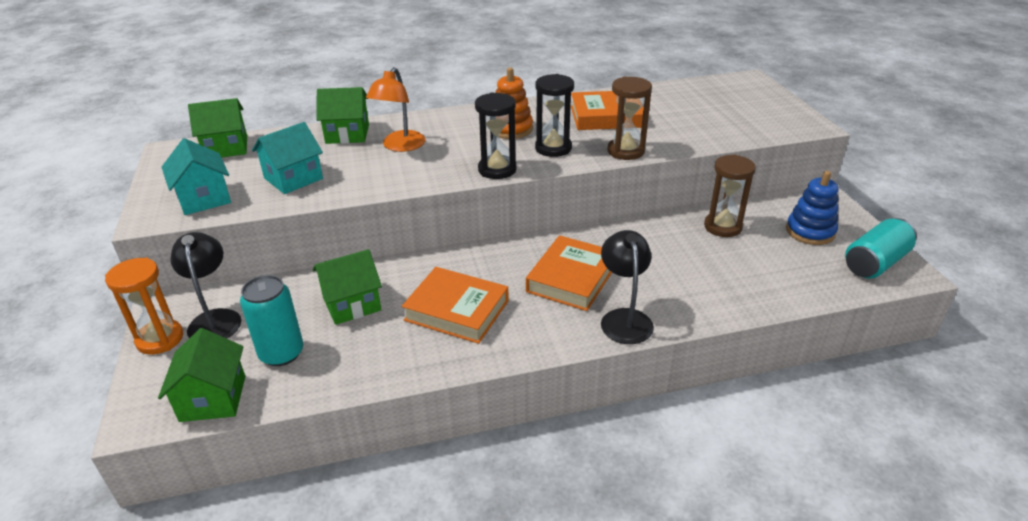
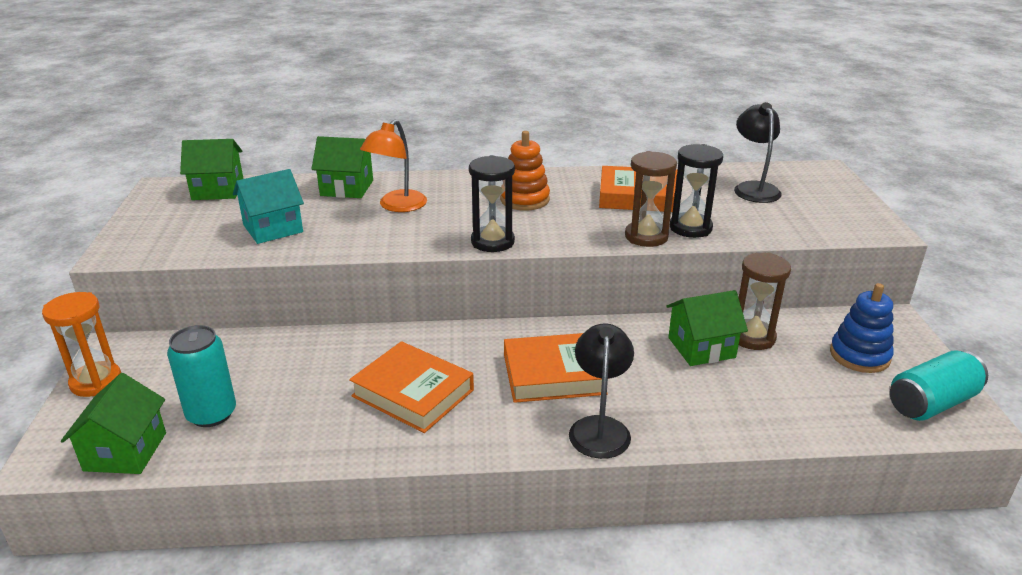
camera: 10 degrees right, 5 degrees down
turquoise house [162,138,231,215] -> none
black lamp [170,232,241,339] -> black lamp moved to [734,102,782,203]
green house [313,249,382,325] -> green house moved to [666,290,748,366]
orange book [526,235,612,311] -> orange book turned 45 degrees clockwise [504,333,609,403]
black hourglass [535,74,574,157] -> black hourglass moved to [670,144,723,238]

